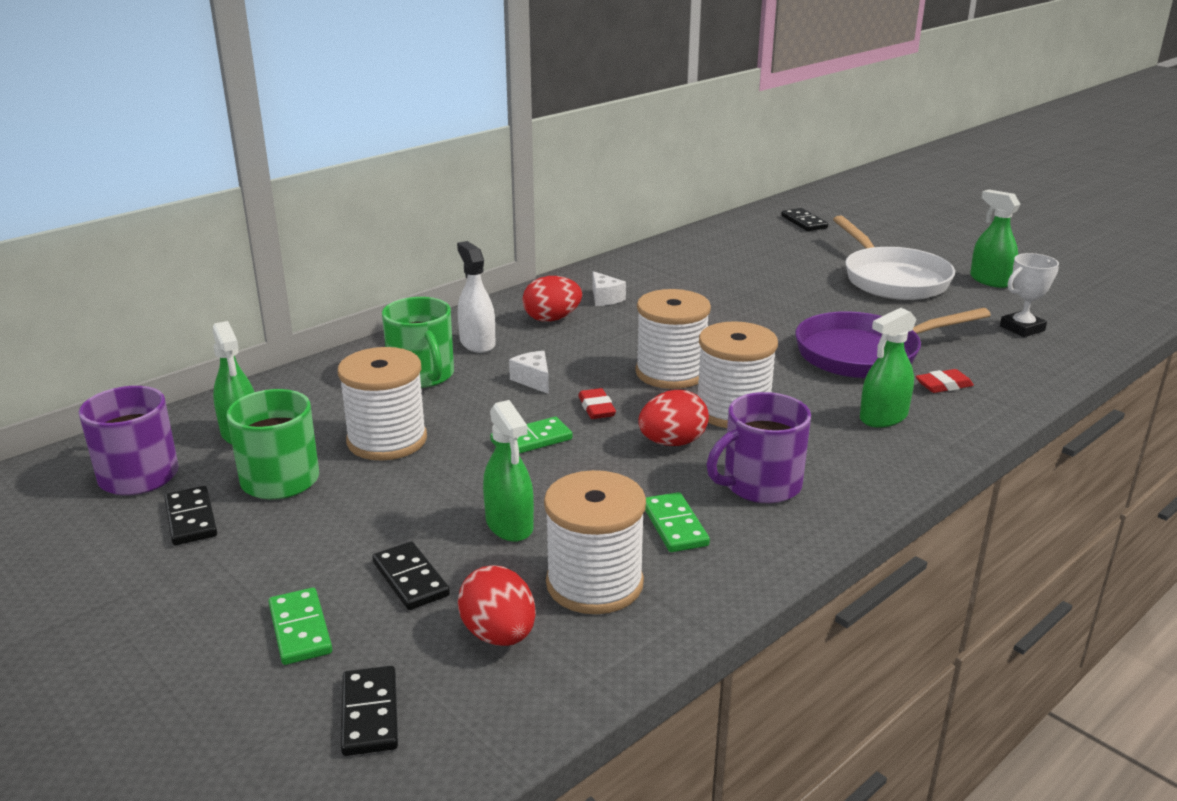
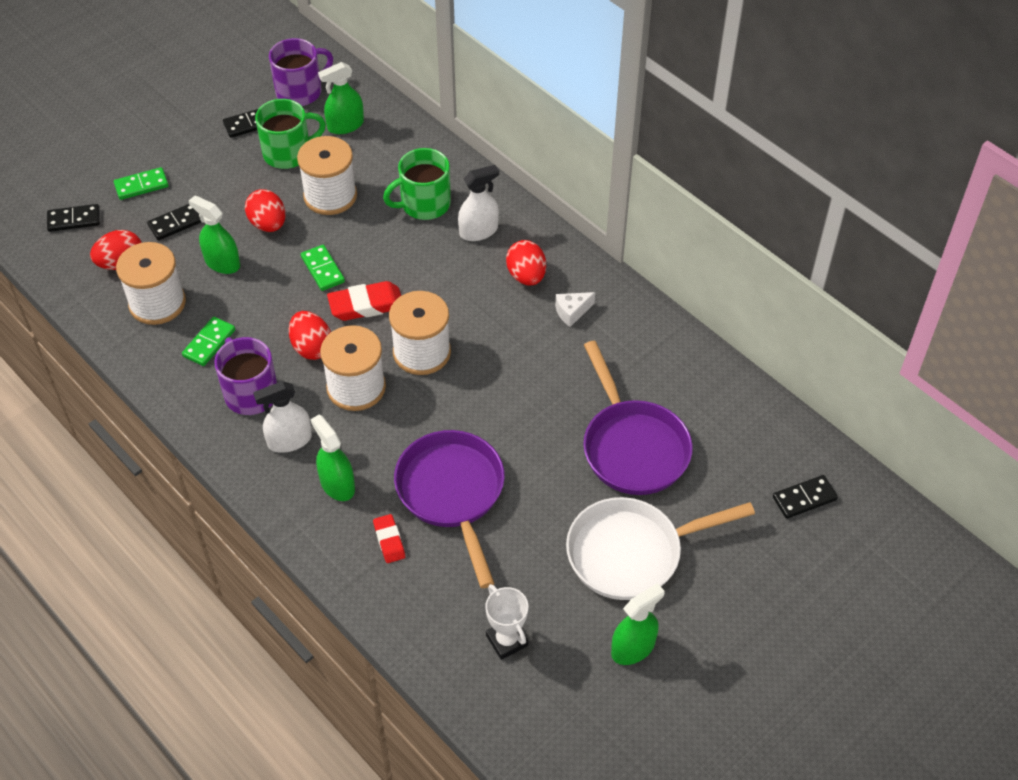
camera: 90 degrees right, 25 degrees up
green spray bottle [483,400,534,542] -> green spray bottle turned 60 degrees clockwise [189,195,240,274]
white cheese [509,351,549,394] -> none
red eraser [578,388,616,419] -> red eraser [327,281,401,321], size x1.67
green domino [645,492,710,552] -> green domino turned 45 degrees counterclockwise [182,317,235,366]
none -> red egg [245,189,286,232]
none -> white spray bottle [253,381,312,453]
none -> purple pan [583,341,693,495]

